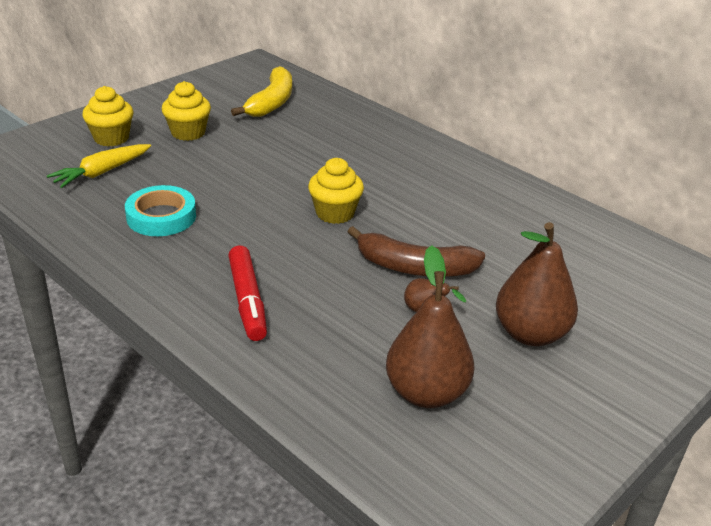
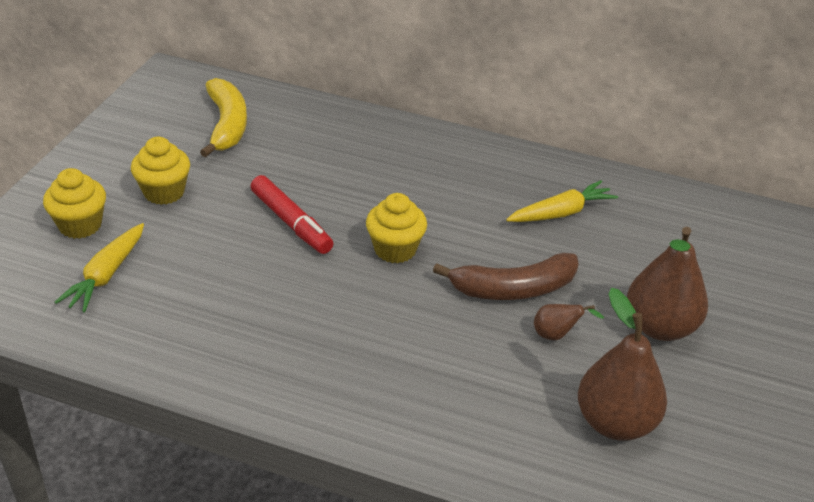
camera: 25 degrees left, 5 degrees up
turquoise tape [125,185,196,236] -> none
red marker [228,246,267,341] -> red marker moved to [250,175,333,254]
none -> yellow carrot [506,180,618,222]

